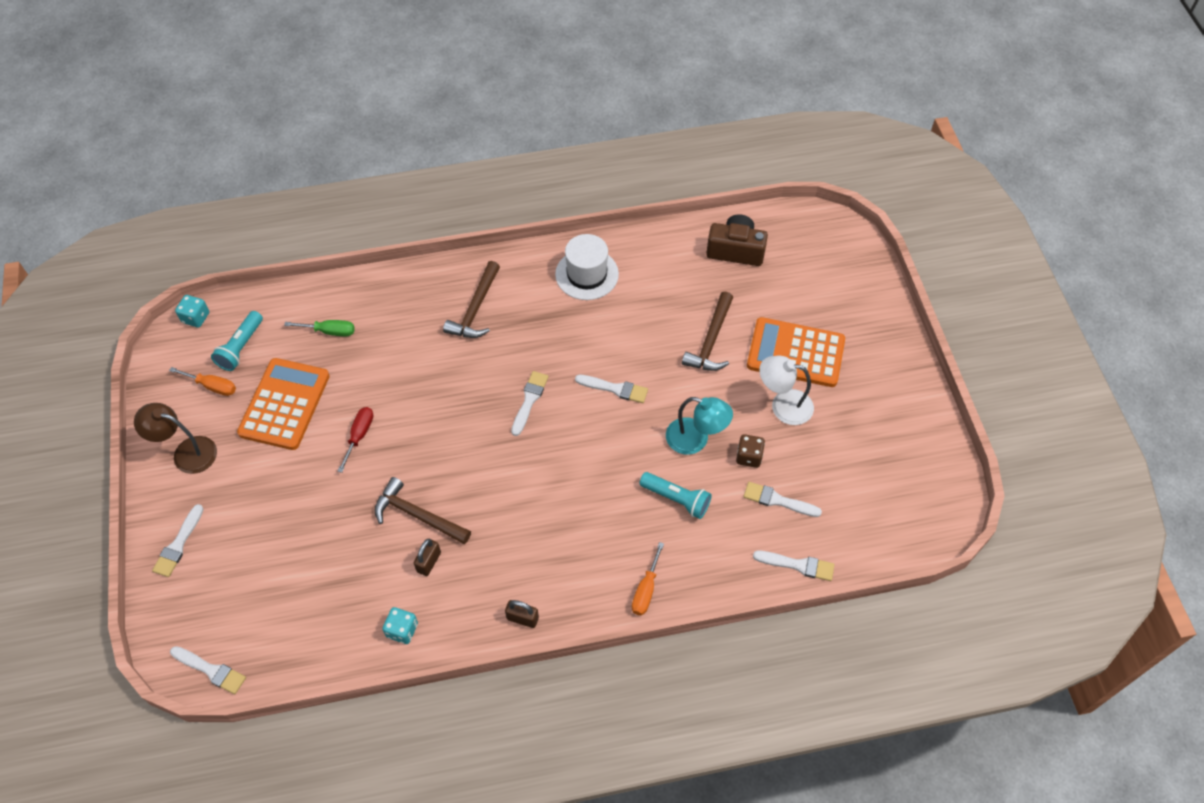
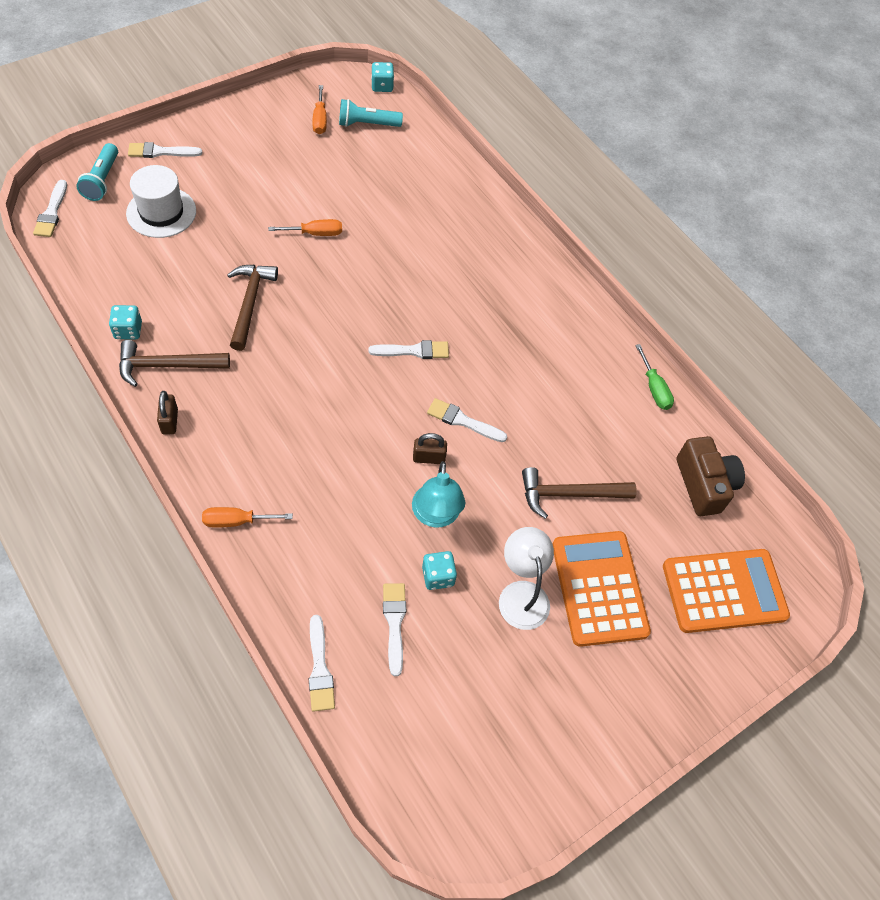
camera: 60 degrees right, 0 degrees up
brown lamp [134,403,217,474] -> none
orange calculator [237,358,330,450] -> orange calculator moved to [663,549,790,633]
green screwdriver [284,320,355,337] -> green screwdriver moved to [635,344,674,410]
red screwdriver [338,407,373,473] -> orange screwdriver [268,219,342,236]
brown padlock [414,539,441,576] -> brown padlock moved to [413,433,447,464]
brown hammer [443,261,500,338] -> brown hammer moved to [119,340,230,387]
white hat [555,234,619,300] -> white hat moved to [126,165,196,238]
white brush [575,375,648,403] -> white brush turned 120 degrees clockwise [427,398,507,442]
turquoise flashlight [639,472,712,519] -> turquoise flashlight moved to [76,143,118,201]
brown dice [736,434,765,468] -> turquoise dice [422,551,457,590]

